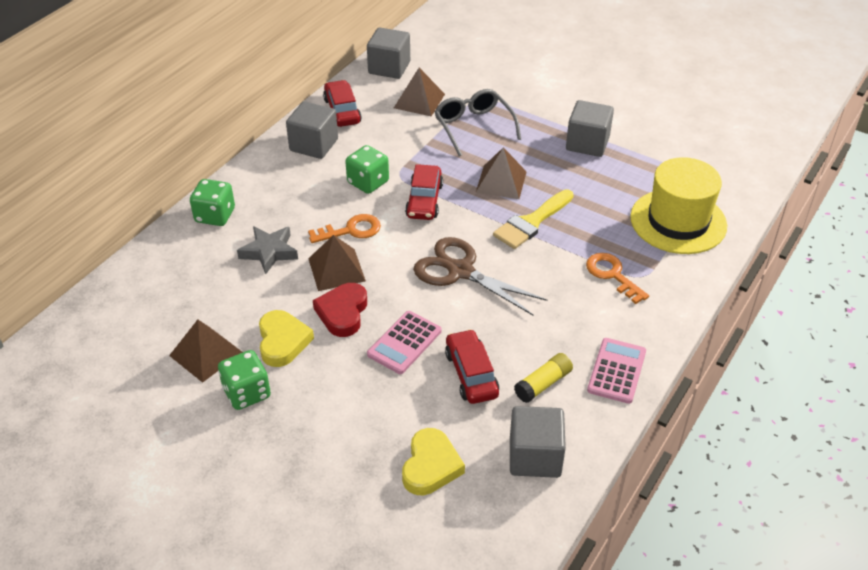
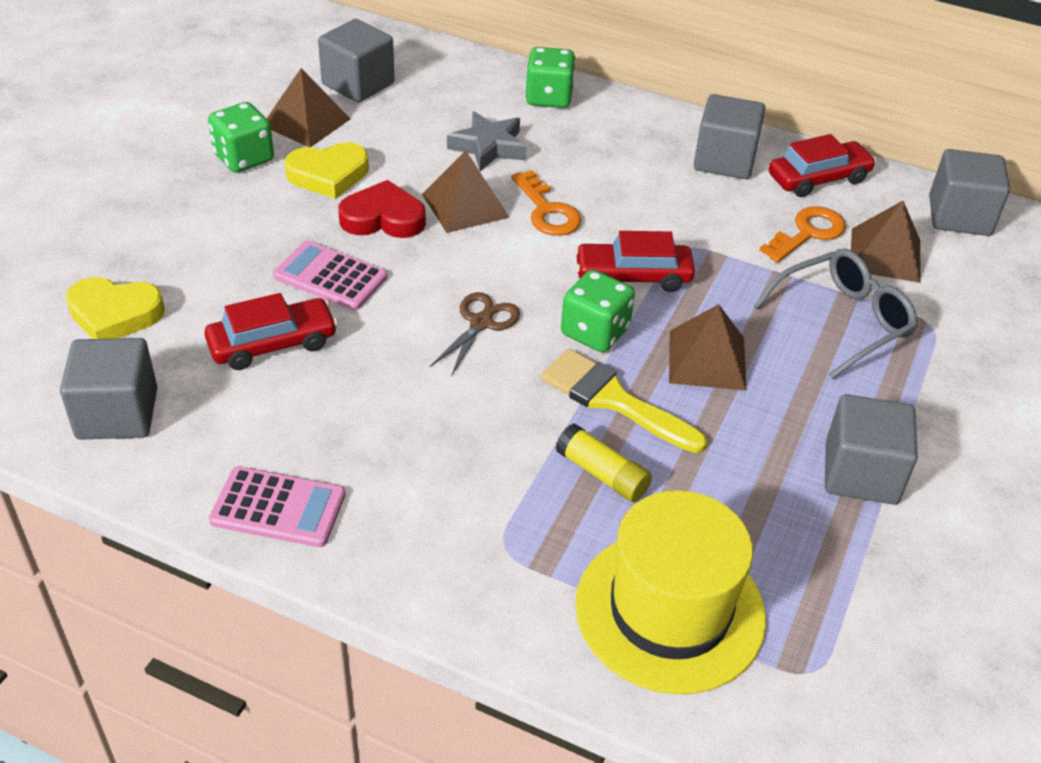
camera: 80 degrees right, 0 degrees up
green dice [345,145,389,194] -> green dice moved to [561,270,635,352]
brown scissors [413,237,547,315] -> brown scissors [430,292,520,376], size x0.58
yellow glue stick [514,353,573,403] -> yellow glue stick moved to [555,423,652,502]
orange key [586,253,649,304] -> orange key moved to [759,206,846,263]
none -> grey cube [318,19,395,102]

